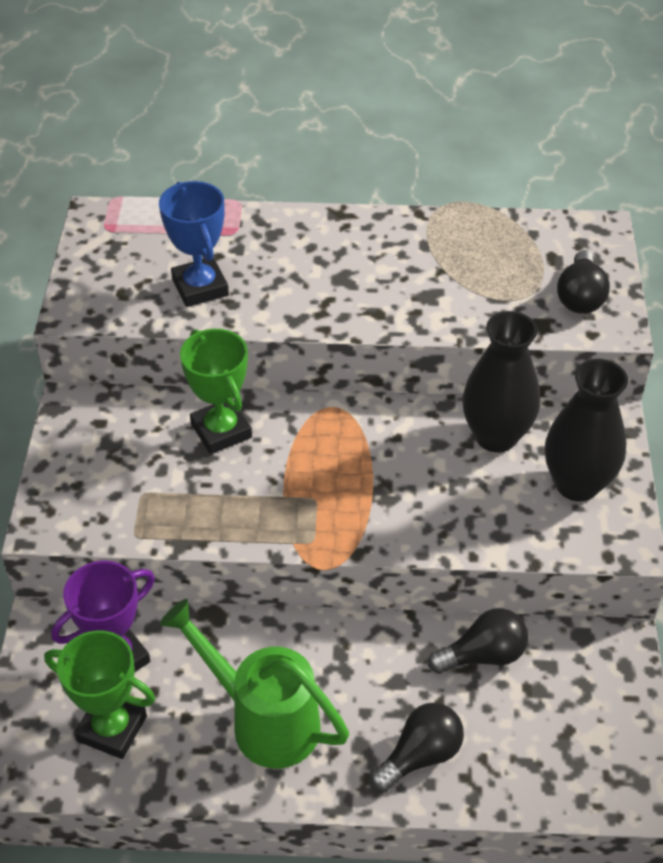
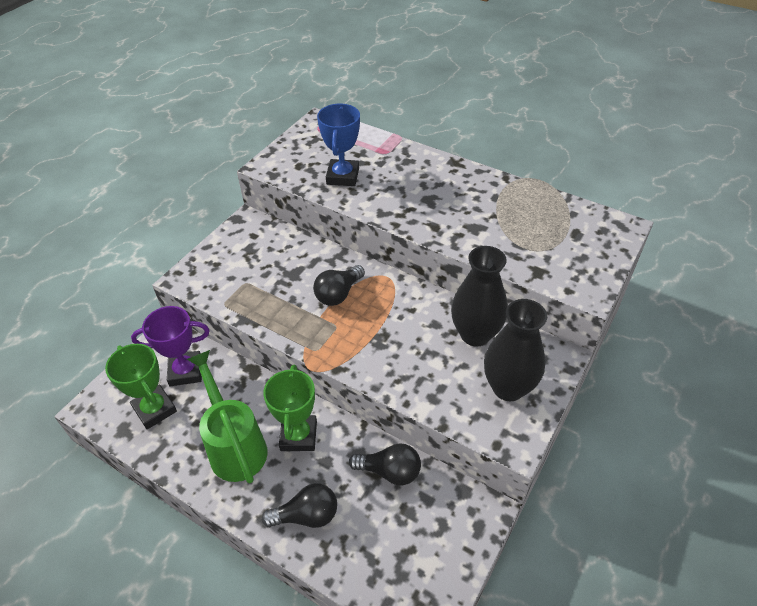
camera: 30 degrees right, 0 degrees up
green trophy [180,329,252,454] -> green trophy moved to [263,365,317,451]
black light bulb [557,250,610,314] -> black light bulb moved to [313,265,365,306]

